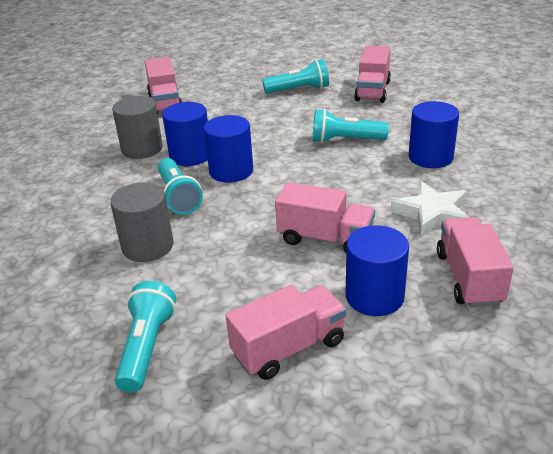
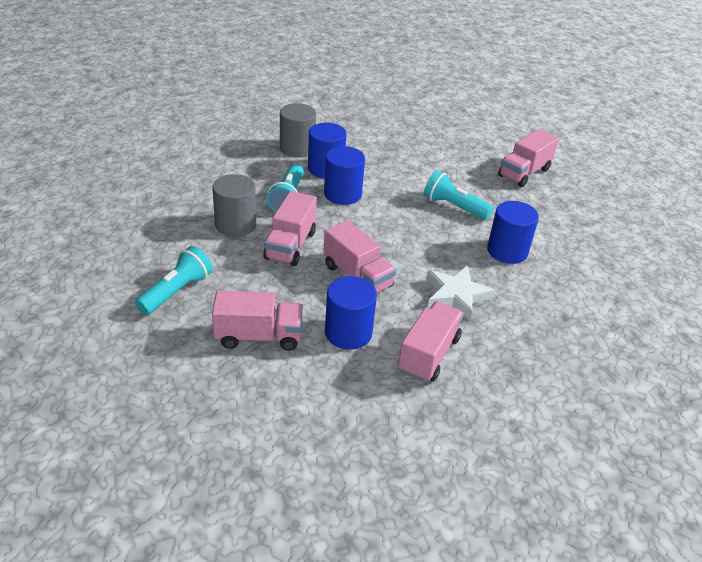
camera: 25 degrees right, 5 degrees up
pink truck [145,57,182,114] -> pink truck moved to [263,191,317,266]
turquoise flashlight [262,59,329,94] -> none

